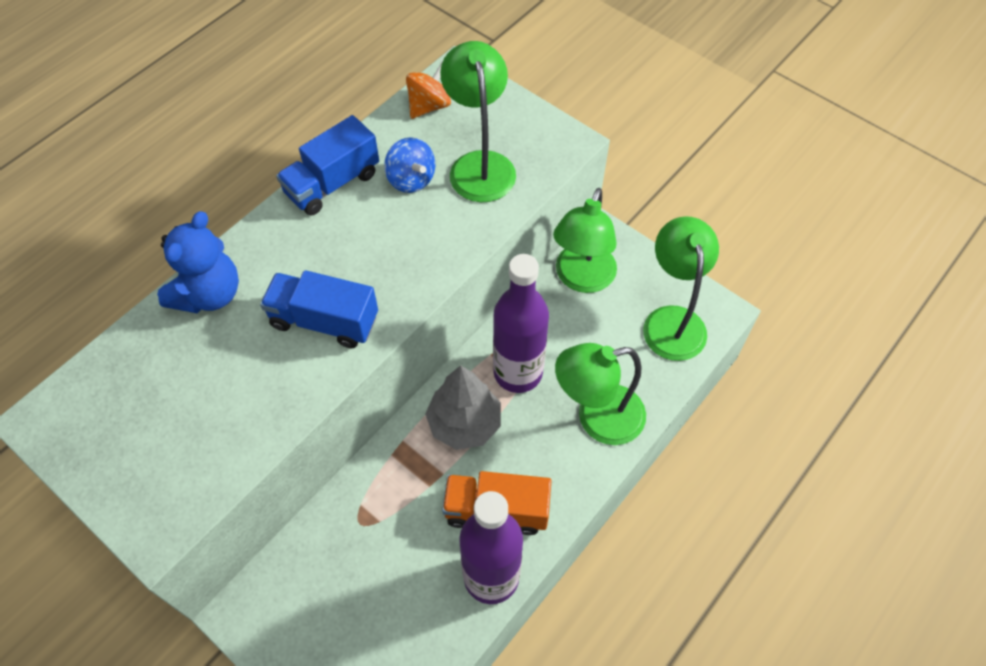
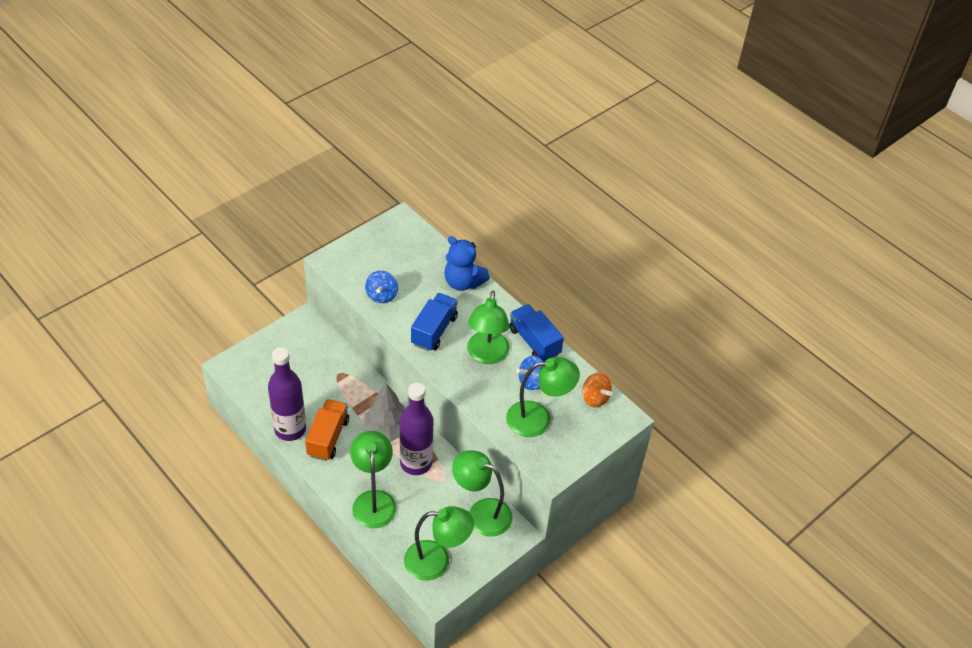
camera: 95 degrees right, 10 degrees down
none -> blue spinning top [365,271,398,303]
none -> green lamp [467,291,510,364]

